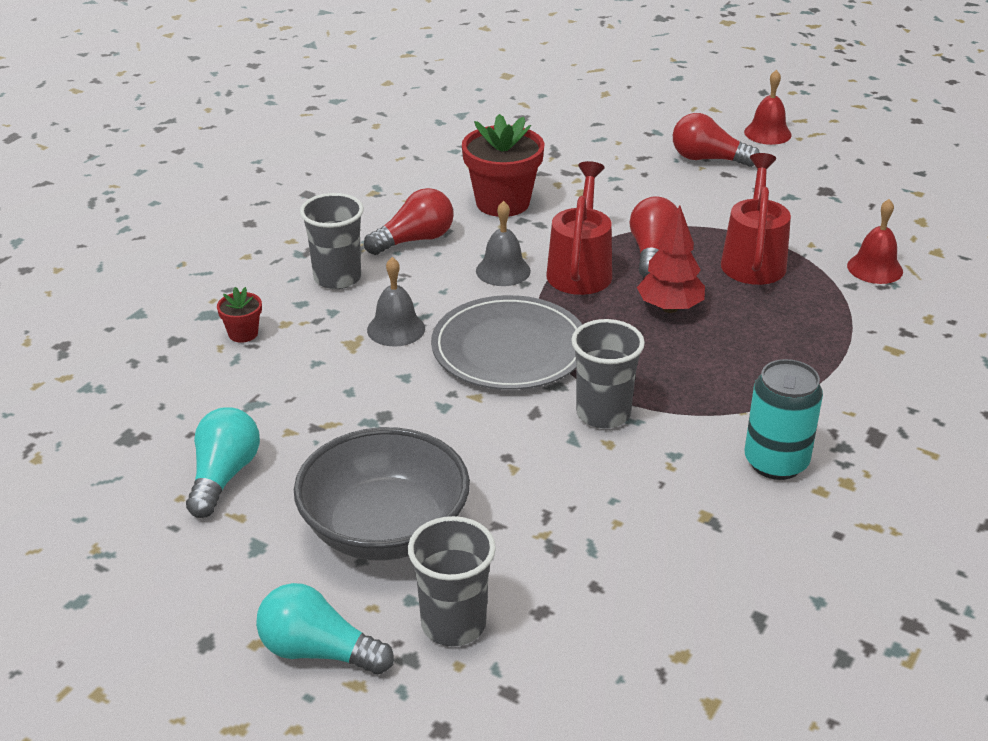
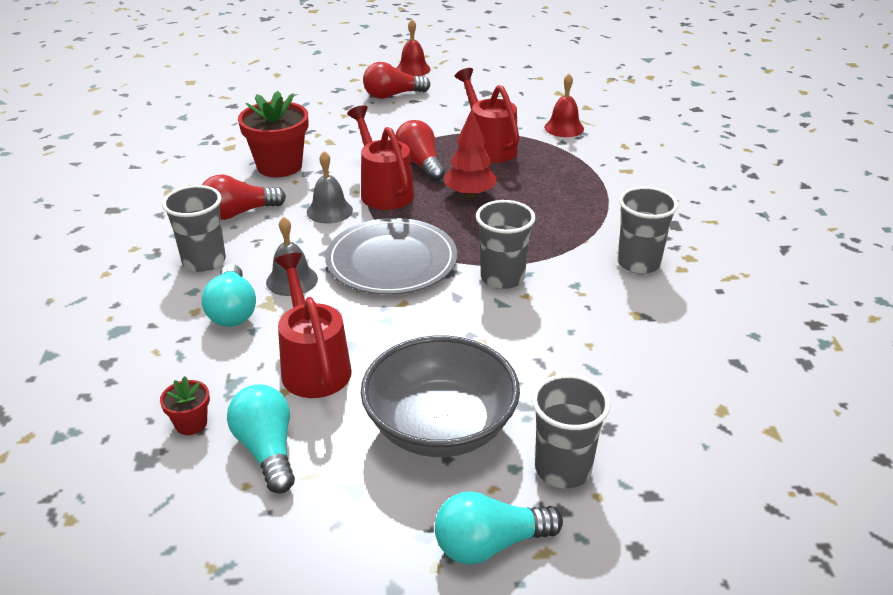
camera: 35 degrees left, 0 degrees up
red flower pot [217,287,262,343] -> red flower pot moved to [160,376,210,435]
red light bulb [364,188,454,255] -> red light bulb turned 135 degrees counterclockwise [202,175,286,220]
turquoise can [745,359,823,480] -> grey cup [617,186,678,274]
none -> turquoise light bulb [202,264,256,327]
none -> red watering can [274,253,352,398]

